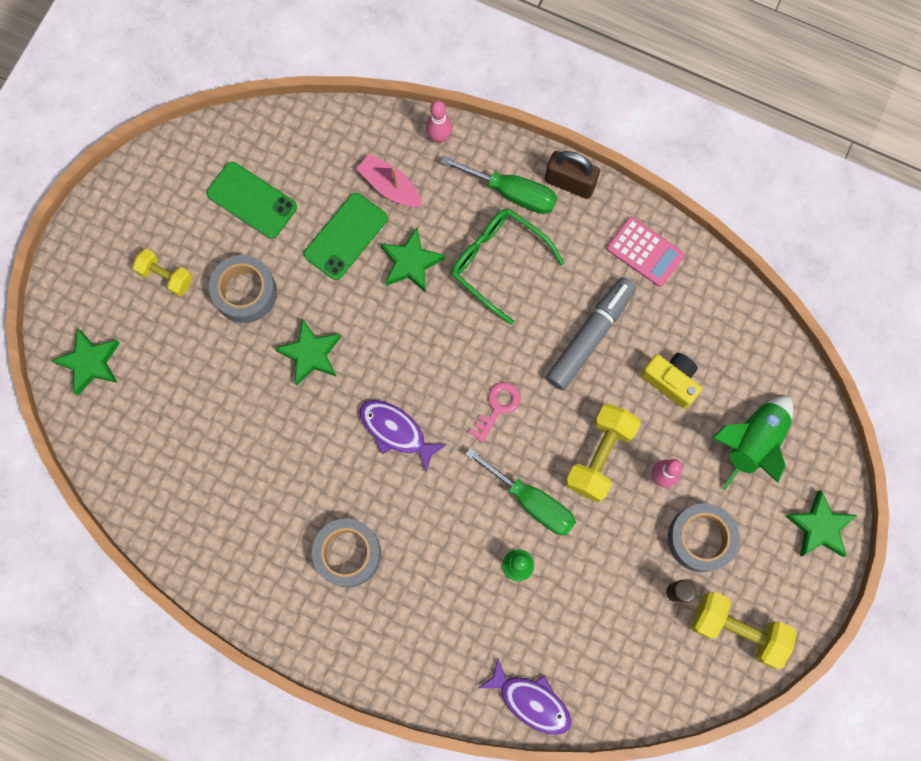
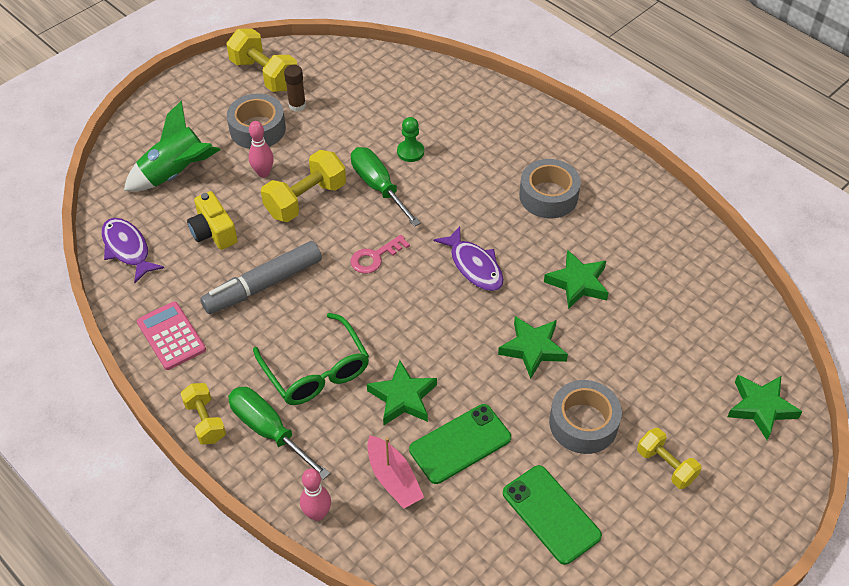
camera: 160 degrees left, 25 degrees down
purple fish [479,657,571,735] -> purple fish moved to [102,218,164,283]
brown padlock [545,151,600,199] -> yellow dumbbell [180,383,226,445]
green star [785,490,857,557] -> green star moved to [544,250,608,309]

